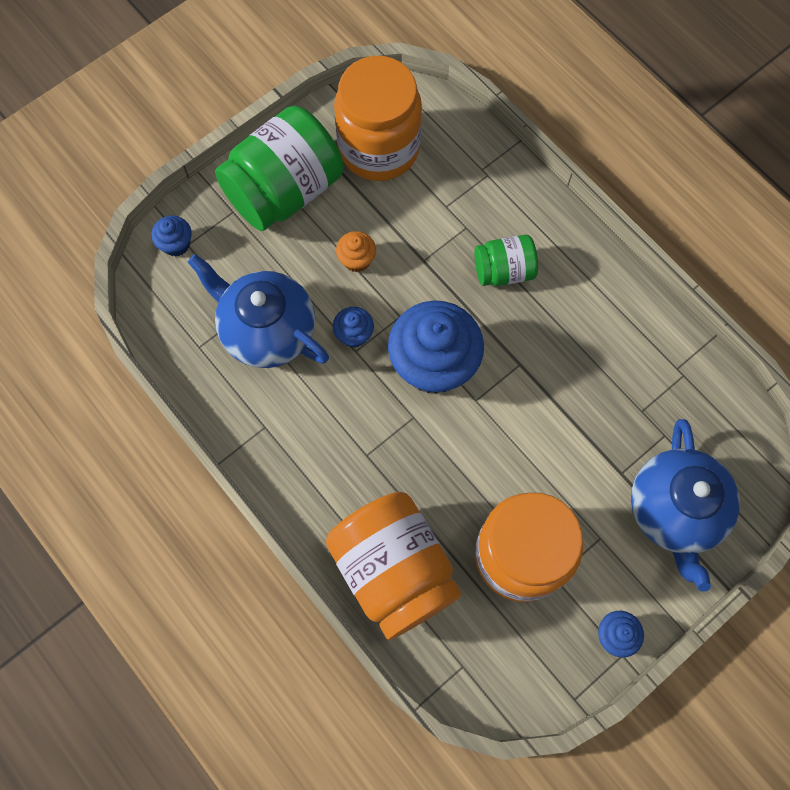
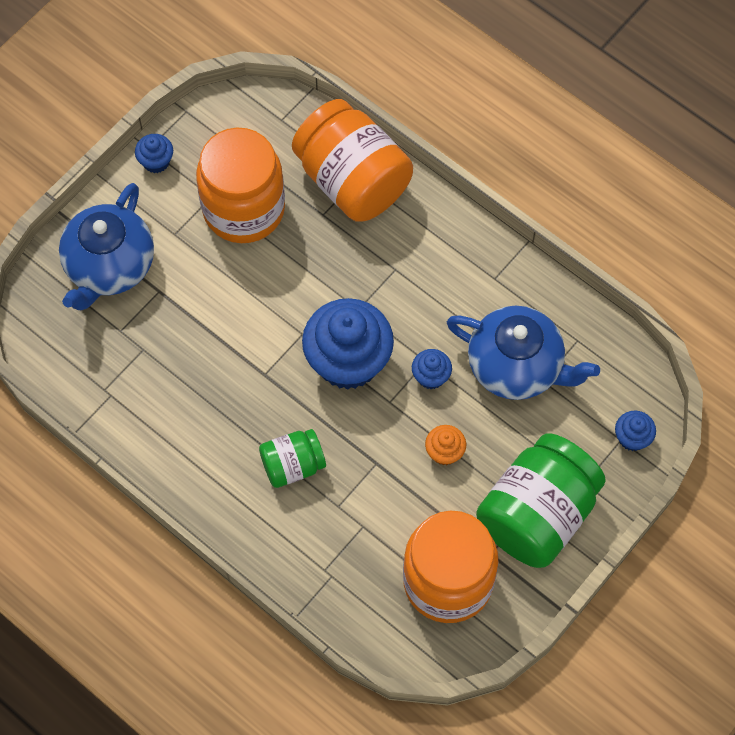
camera: 170 degrees right, 5 degrees down
blue teapot [631,419,740,592] -> blue teapot turned 150 degrees counterclockwise [59,183,154,310]

